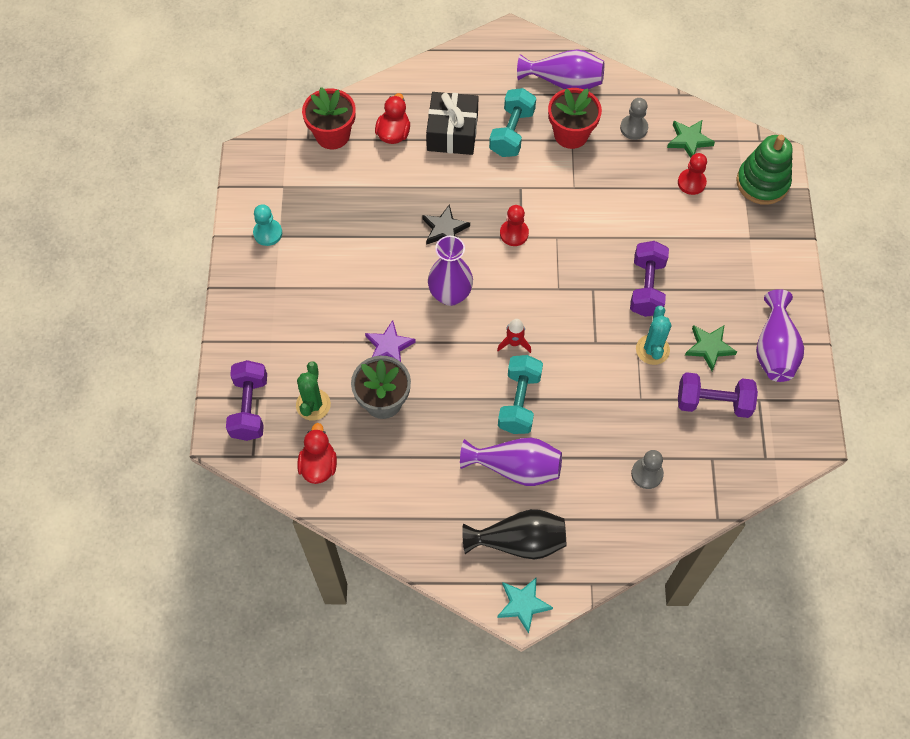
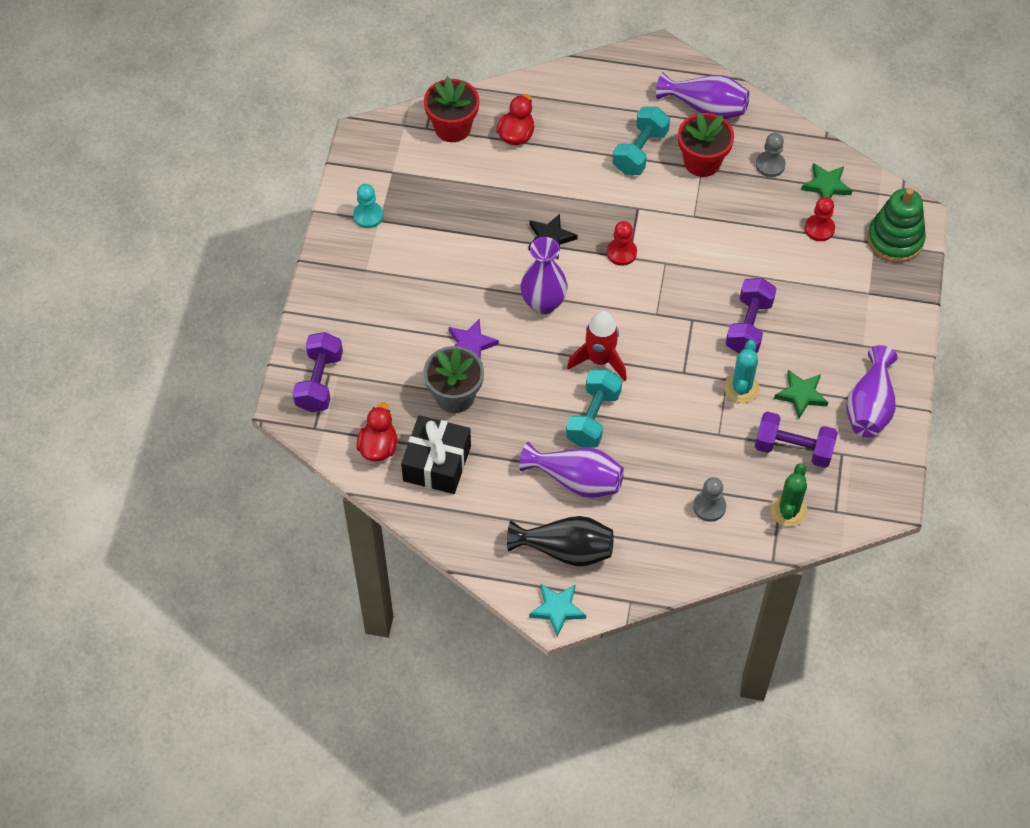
camera: 10 degrees right, 5 degrees down
green cactus [296,361,331,421] -> green cactus moved to [770,463,808,527]
black gift [426,92,478,155] -> black gift moved to [401,415,471,494]
red rocket [497,319,531,353] -> red rocket [567,311,627,381], size x1.71

